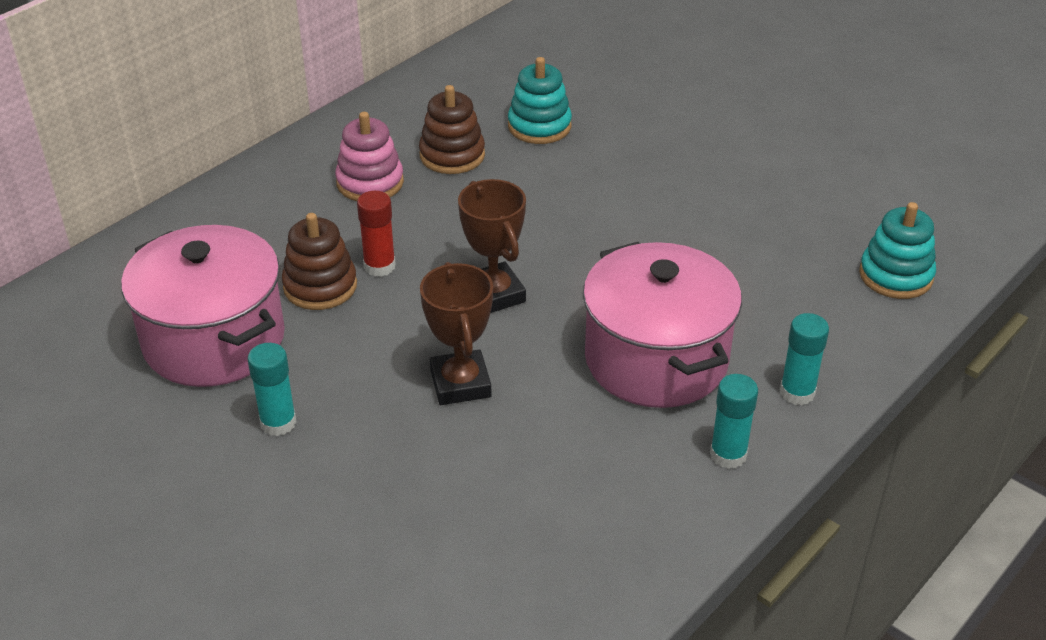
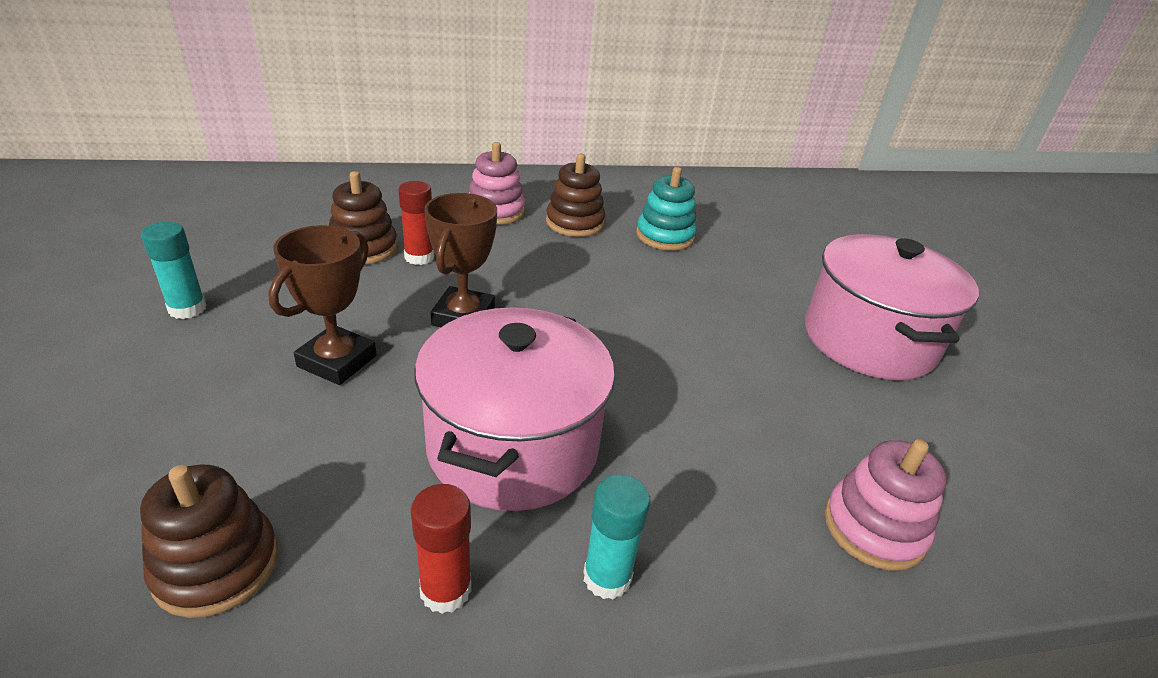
camera: 35 degrees right, 5 degrees down
pink pot [121,225,285,387] -> pink pot moved to [805,234,979,380]
turquoise glue stick [710,374,758,469] -> red glue stick [411,484,471,614]
turquoise stacking toy [859,202,936,299] -> pink stacking toy [824,439,947,571]
none -> brown stacking toy [140,465,278,618]

